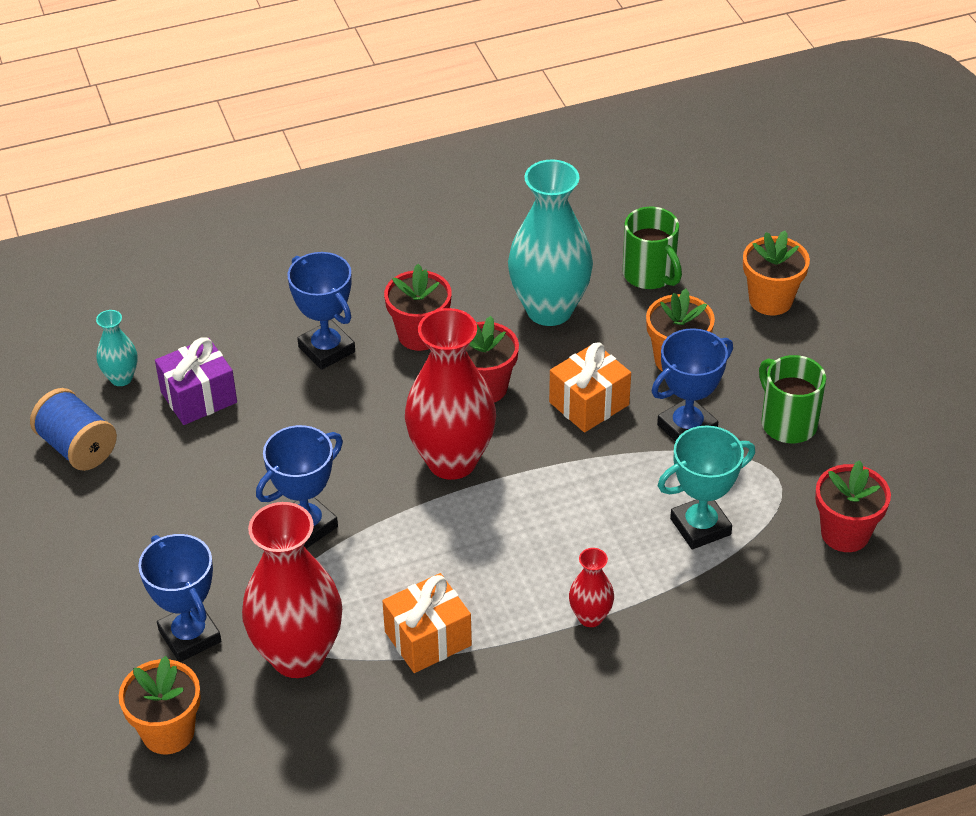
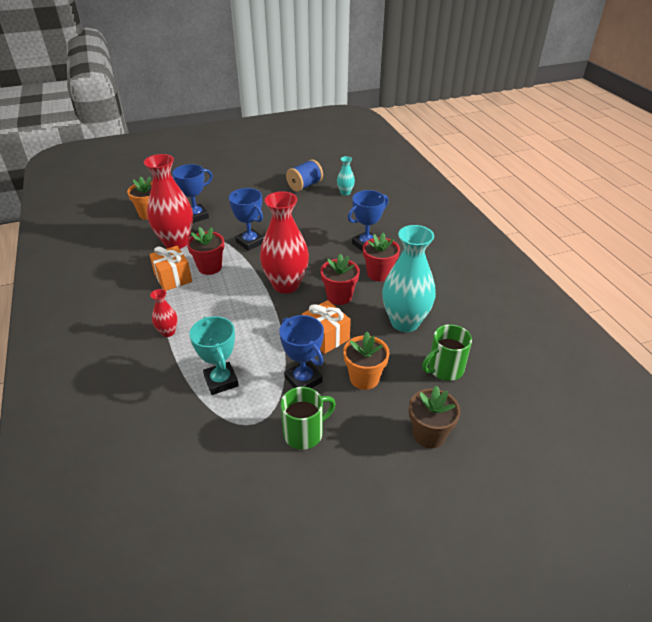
camera: 90 degrees right, 5 degrees down
purple gift [155,337,237,425] -> none
orange flower pot [743,230,810,315] -> brown flower pot [409,385,460,448]
red flower pot [815,460,891,552] -> red flower pot moved to [187,227,224,275]

